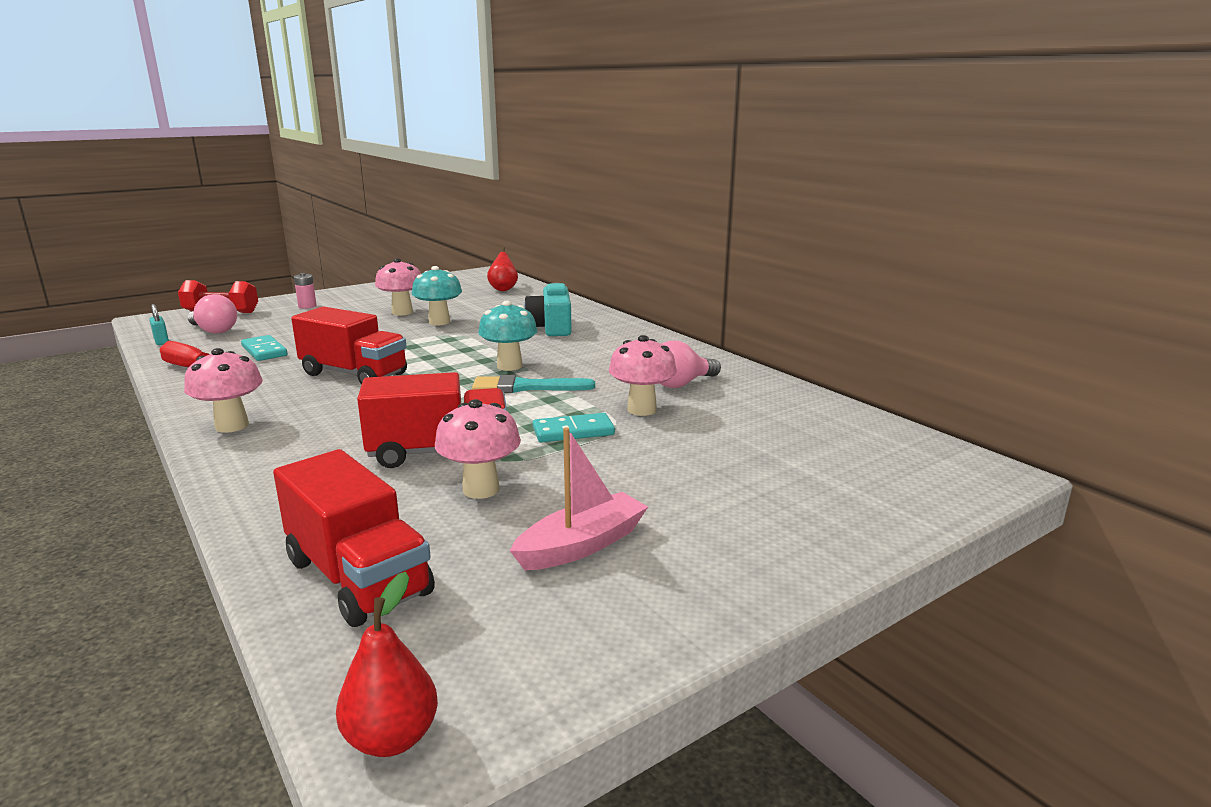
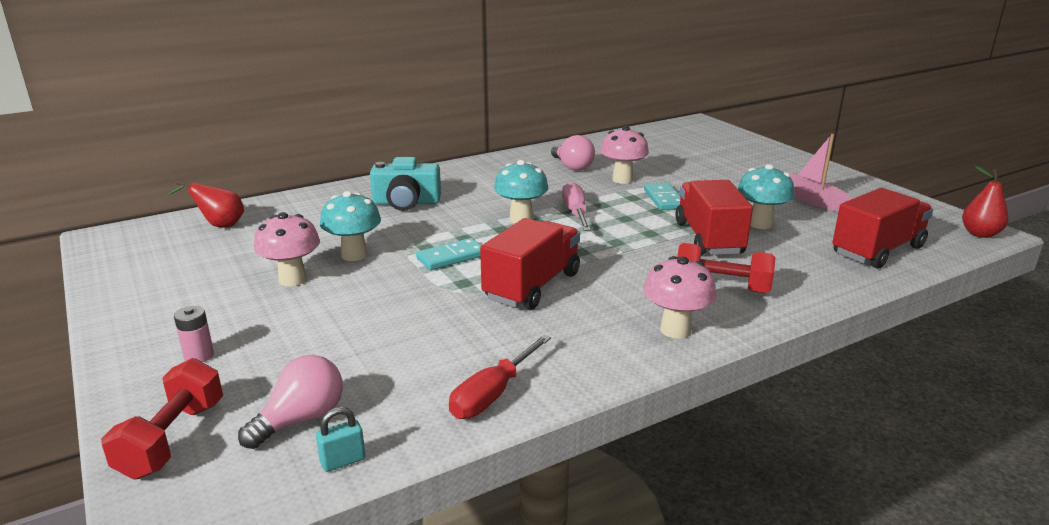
camera: 85 degrees left, 5 degrees up
turquoise domino [241,335,288,361] -> turquoise domino moved to [416,238,481,270]
pink mushroom [435,399,521,499] -> turquoise mushroom [737,164,794,229]
turquoise brush [472,375,595,393] -> pink screwdriver [562,182,591,231]
none -> red dumbbell [677,243,776,293]

